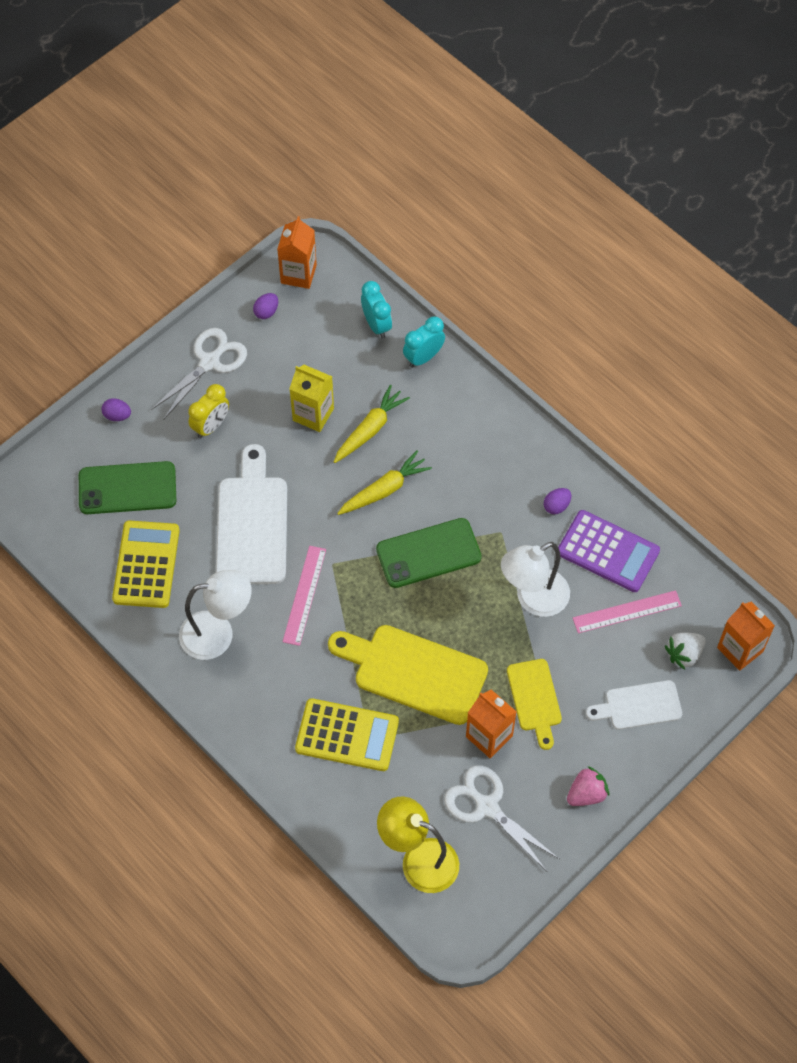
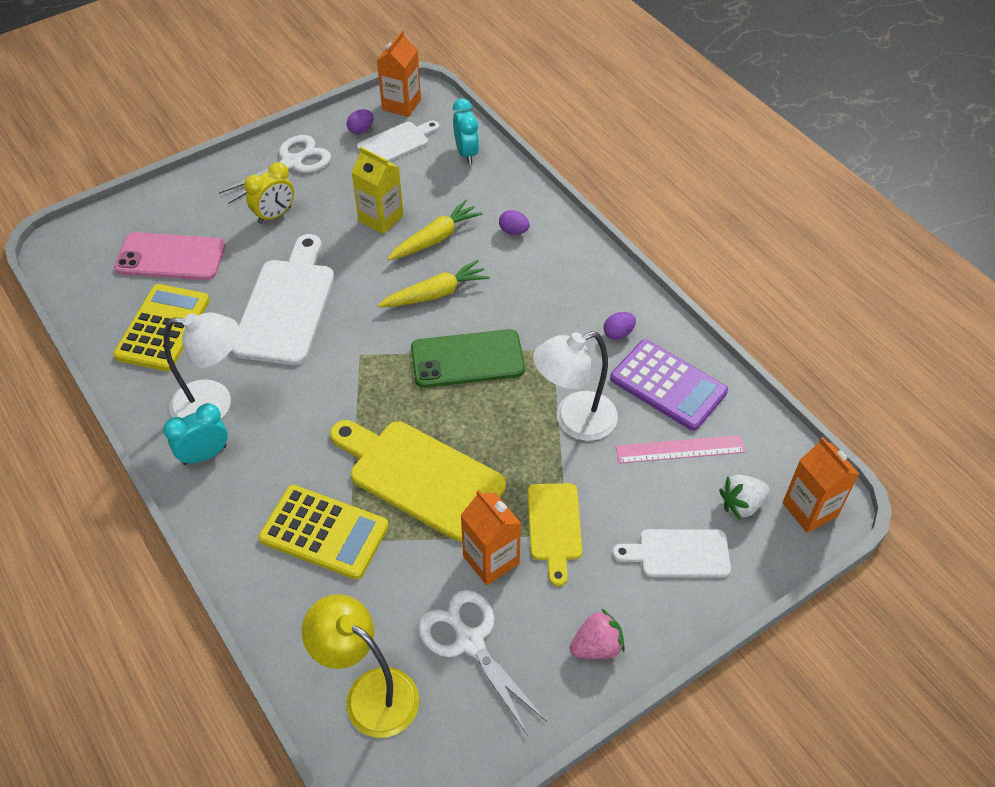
camera: 10 degrees right, 10 degrees down
green phone [79,461,176,514] -> pink phone [114,232,225,280]
purple egg [102,398,131,421] -> purple egg moved to [499,210,530,235]
pink ruler [283,546,326,646] -> none
turquoise clock [403,316,445,368] -> turquoise clock moved to [163,403,228,465]
none -> white cutting board [357,120,440,162]

